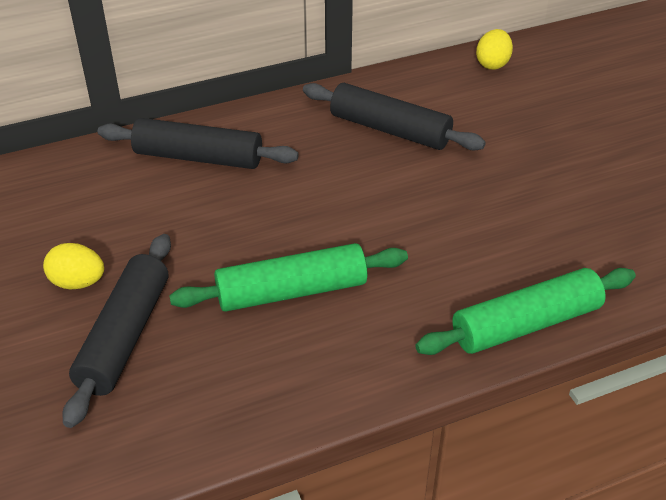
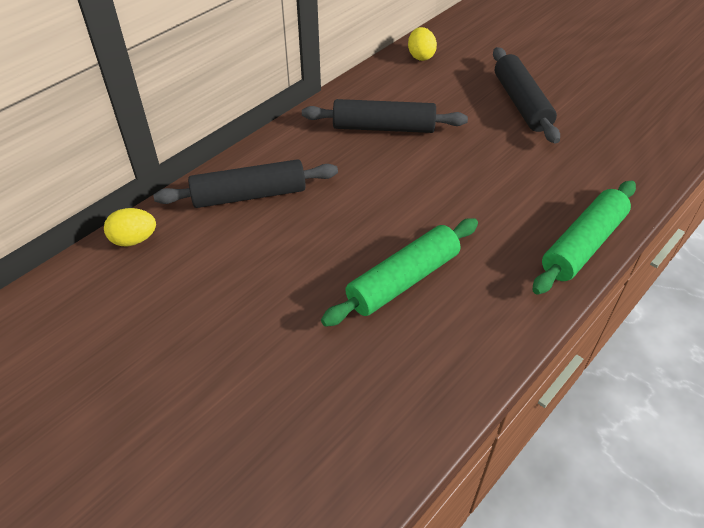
camera: 25 degrees left, 5 degrees up
yellow egg [43,243,104,289] -> yellow egg moved to [104,208,156,246]
black rolling pin [62,234,171,428] -> black rolling pin moved to [493,47,560,144]

